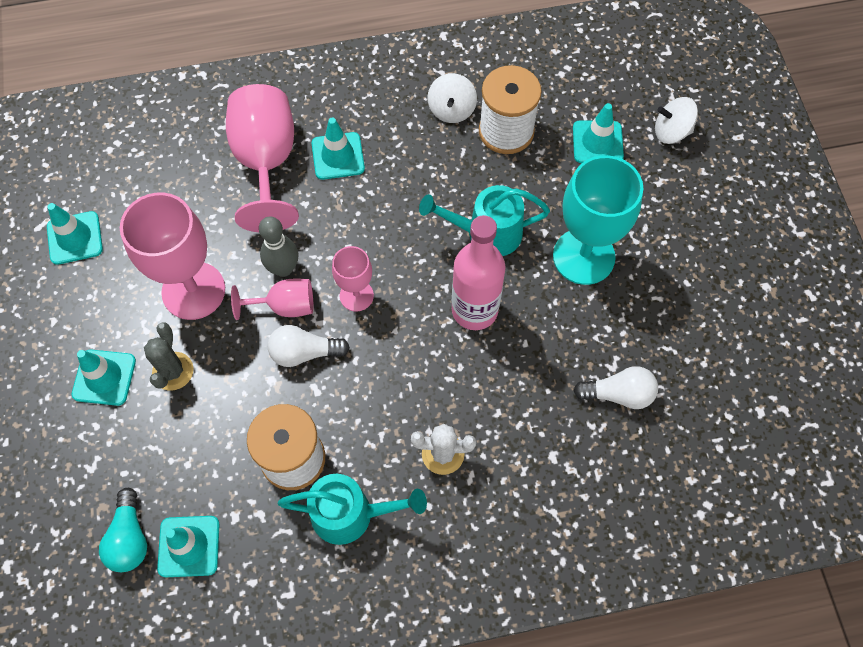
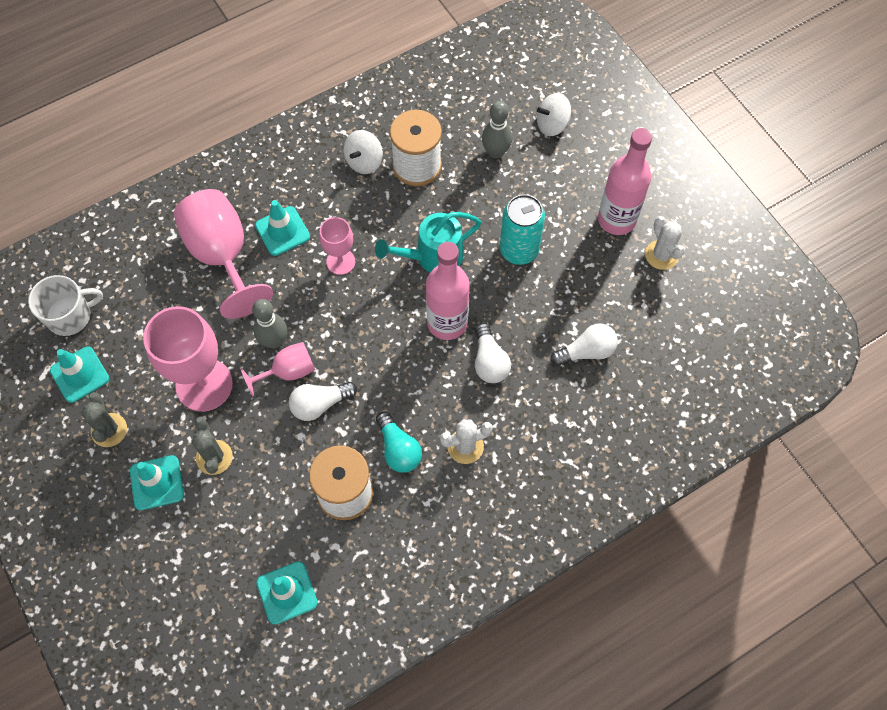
camera: 20 degrees left, 0 degrees up
turquoise light bulb [99,488,147,572] -> turquoise light bulb moved to [376,412,422,473]
turquoise watering can [278,474,427,545] -> none
pink goblet [332,246,374,311] -> pink goblet moved to [319,217,355,275]
white spinning top [428,73,477,123] -> white spinning top turned 45 degrees clockwise [344,130,383,174]
turquoise goblet [553,155,644,285] -> turquoise can [500,194,545,265]
turquoise traffic cone [573,103,624,163] -> grey bowling pin [482,101,512,158]
none -> white mug [28,275,103,336]
none -> grey cactus [81,392,127,447]
none -> white light bulb [475,323,511,383]
none -> pink bottle [598,128,652,235]
none -> white cactus [645,216,685,270]

